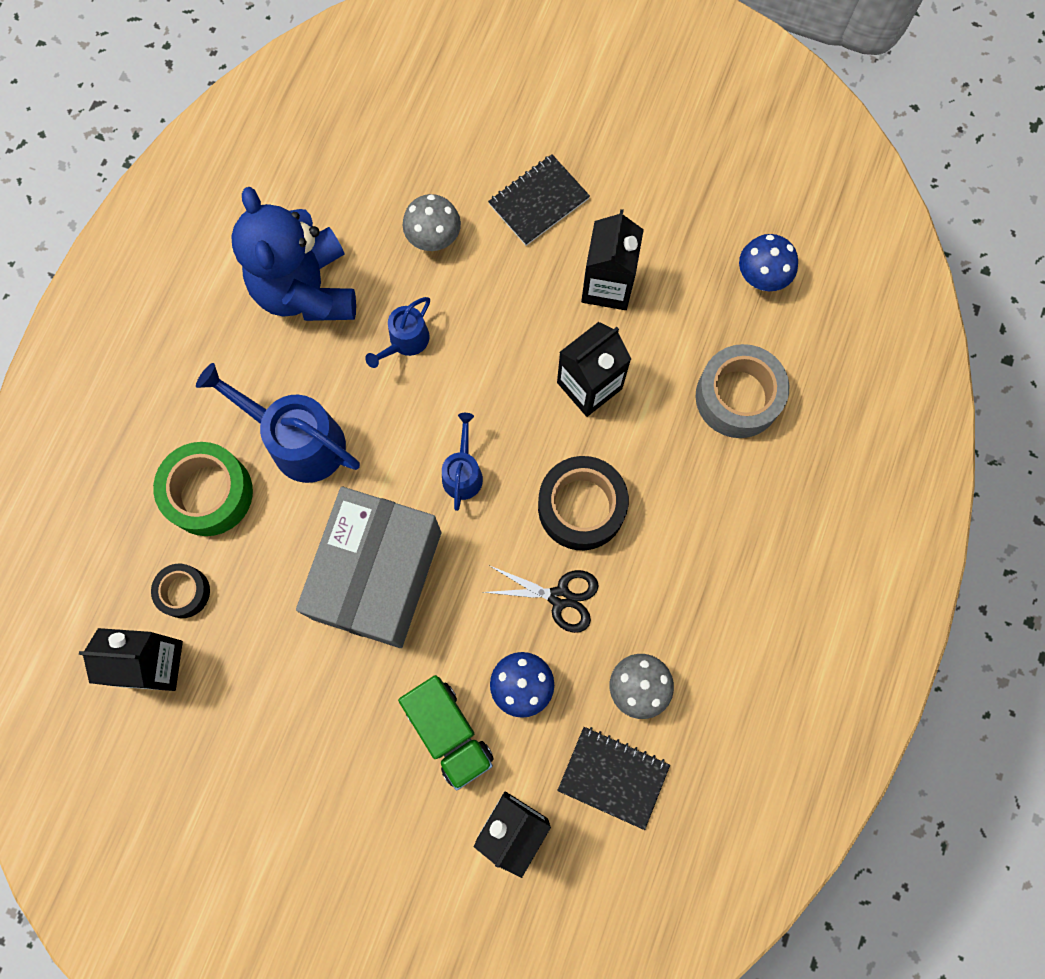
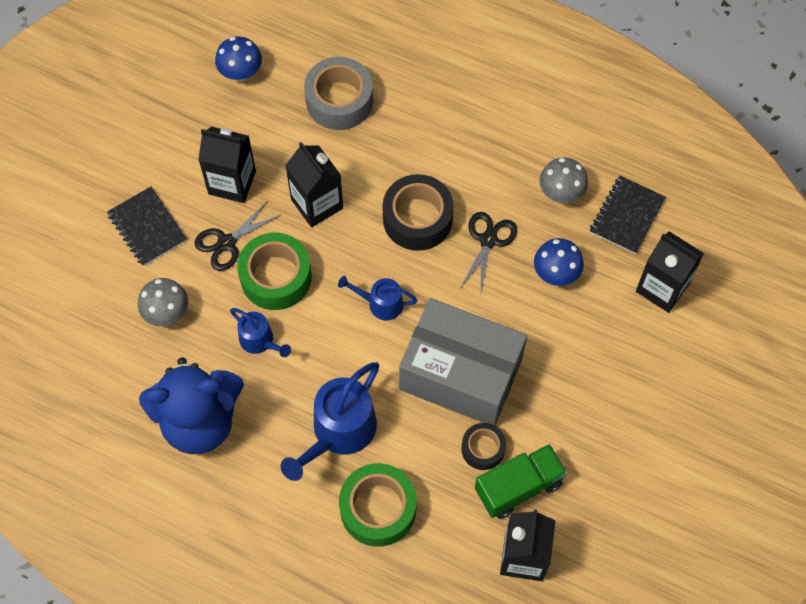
camera: 85 degrees left, 10 degrees down
black tape [151,564,210,618] -> black tape moved to [461,423,506,470]
green truck [398,675,494,791] -> green truck moved to [475,444,567,519]
none -> black scissors [194,200,282,271]
none -> green tape [237,233,312,310]

